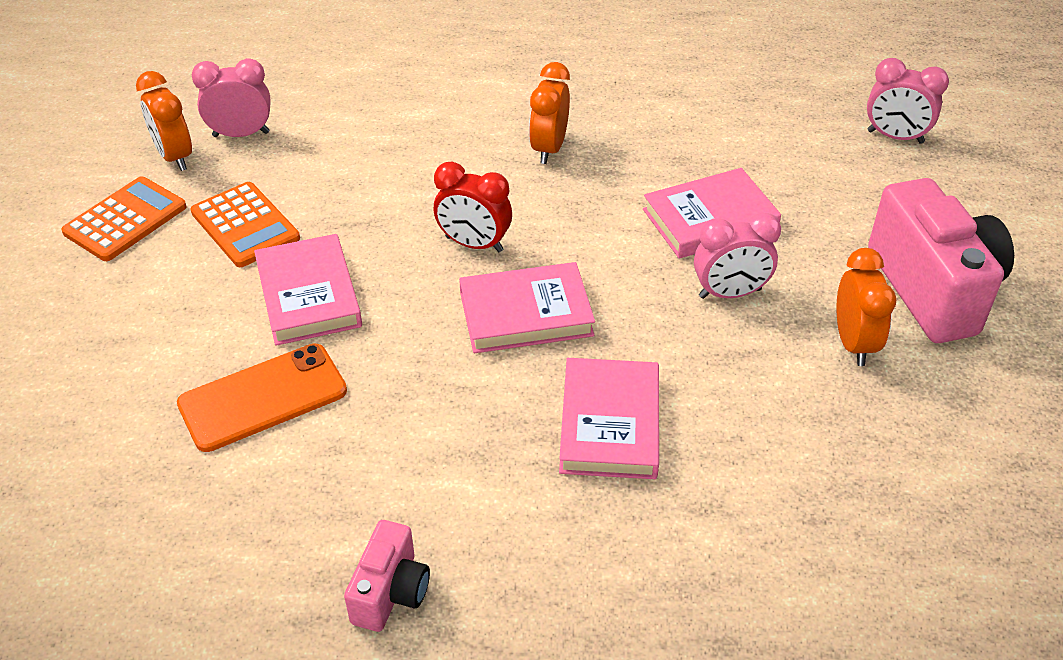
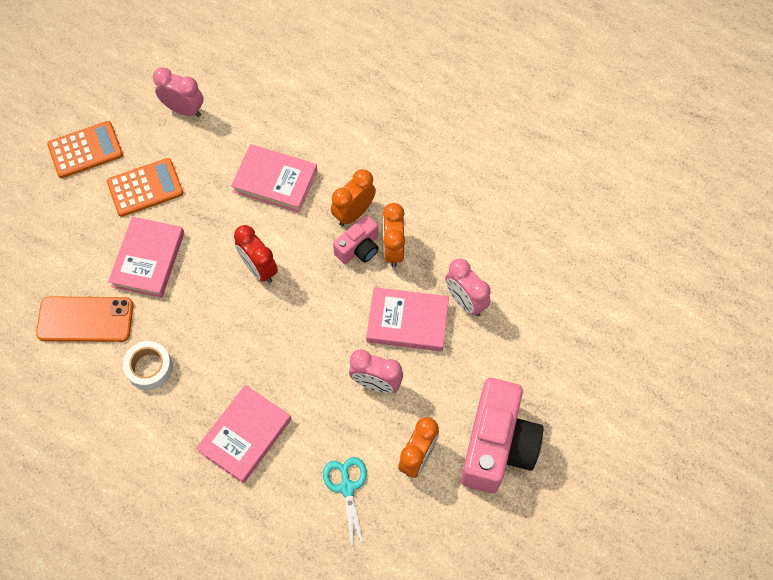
camera: 30 degrees right, 20 degrees up
orange clock [136,71,192,171] -> orange clock moved to [383,203,405,267]
orange calculator [191,182,300,267] -> orange calculator turned 105 degrees counterclockwise [107,158,183,217]
pink camera [344,520,430,632] -> pink camera moved to [333,215,379,264]
pink book [459,262,595,353] -> pink book moved to [231,144,318,213]
pink clock [867,58,949,144] -> pink clock moved to [445,259,491,316]
none -> white tape [123,341,173,390]
none -> turquoise scissors [323,457,367,551]

